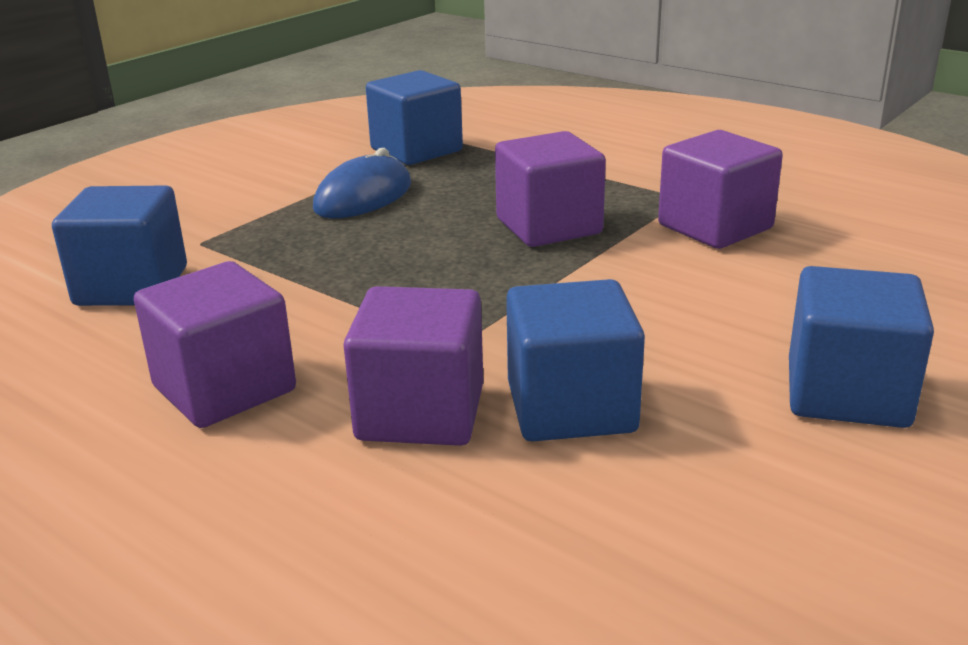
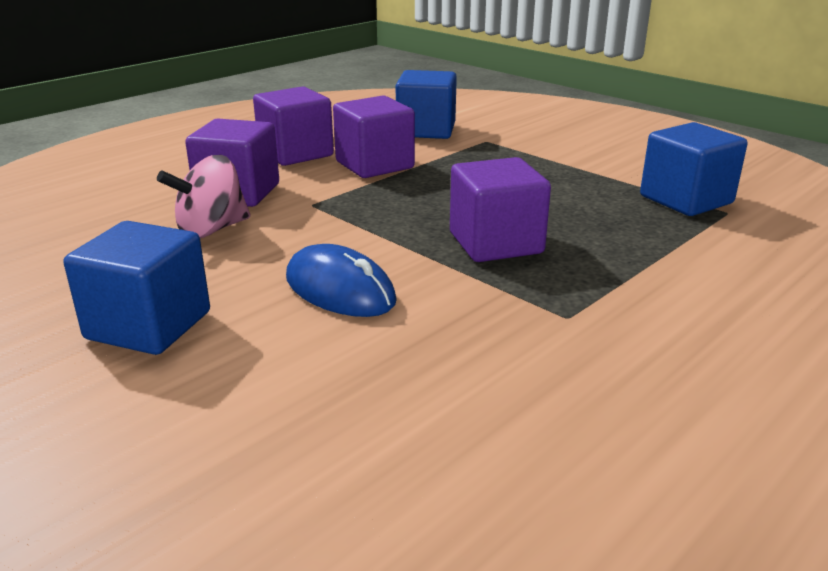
camera: 95 degrees right, 0 degrees up
blue mouse [313,148,411,218] -> blue mouse moved to [286,244,397,317]
blue cube [506,279,645,442] -> pink spinning top [157,155,250,238]
purple cube [658,130,783,249] -> purple cube moved to [333,95,415,178]

